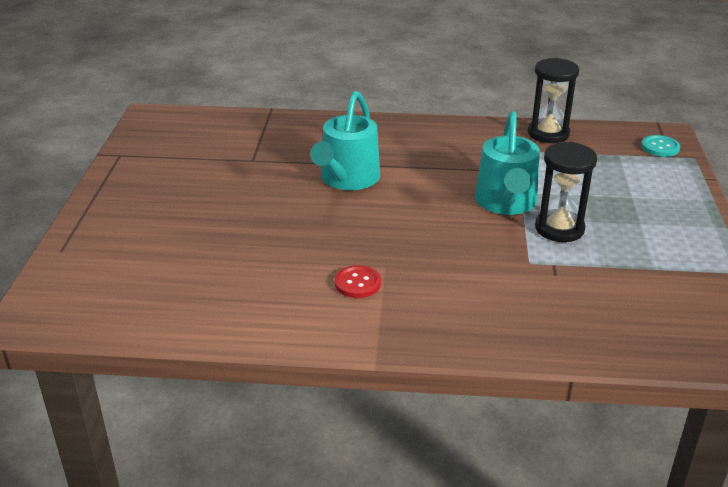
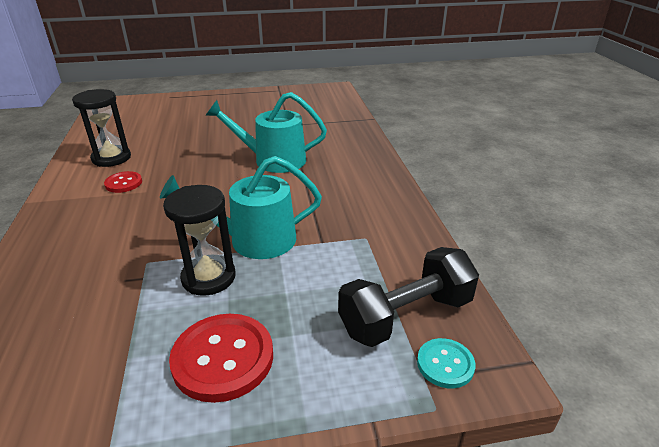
camera: 75 degrees right, 0 degrees up
black hourglass [528,58,579,143] -> black hourglass moved to [72,89,131,167]
none -> red button [169,314,273,403]
none -> black dumbbell [338,247,479,347]

